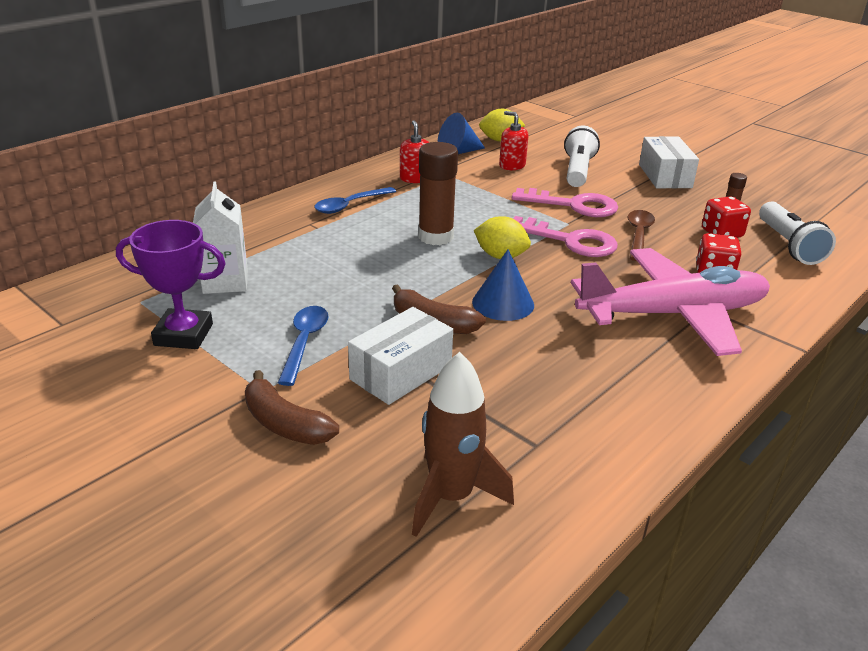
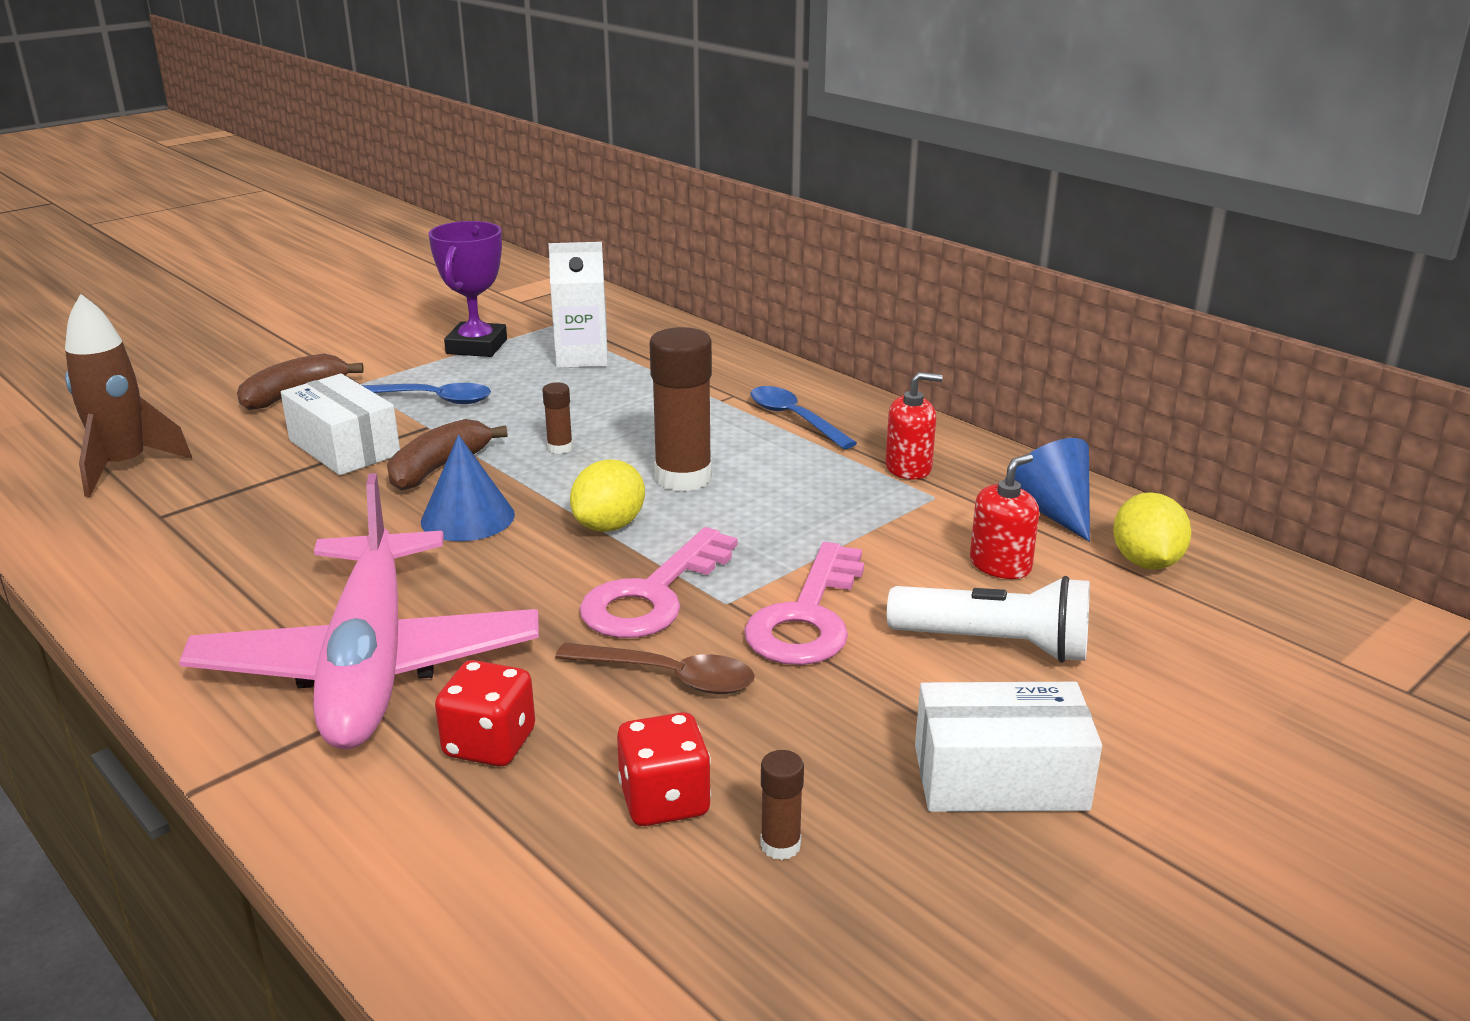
camera: 95 degrees right, 5 degrees down
white flashlight [759,201,836,265] -> none
none -> brown glue stick [542,383,573,454]

